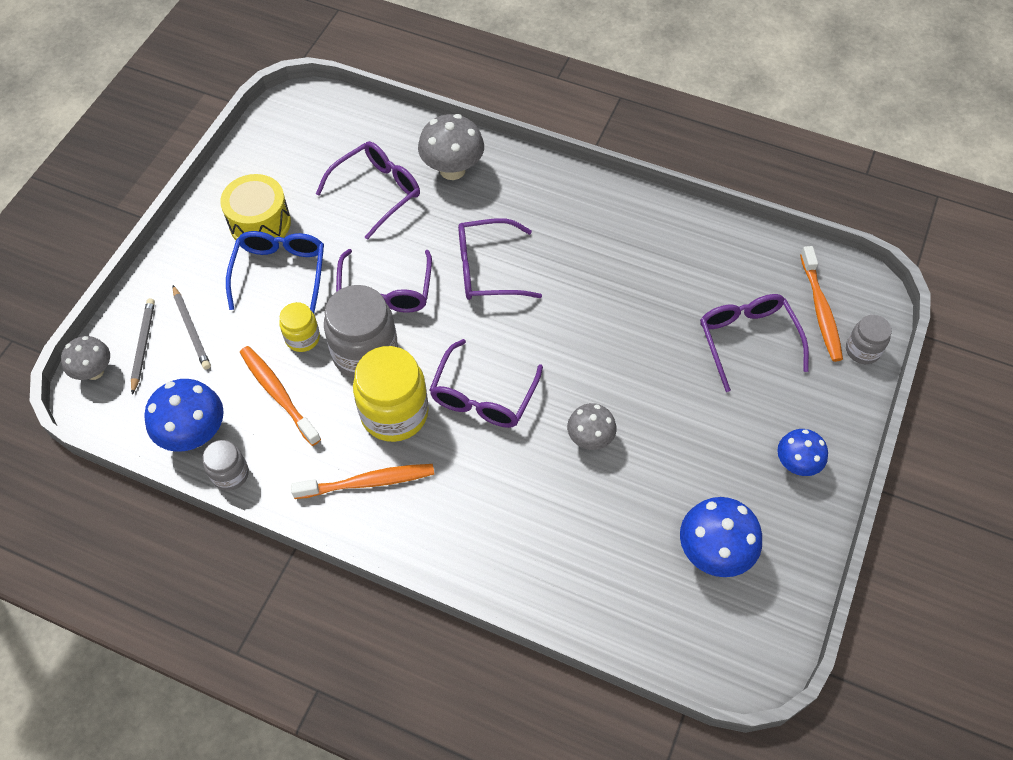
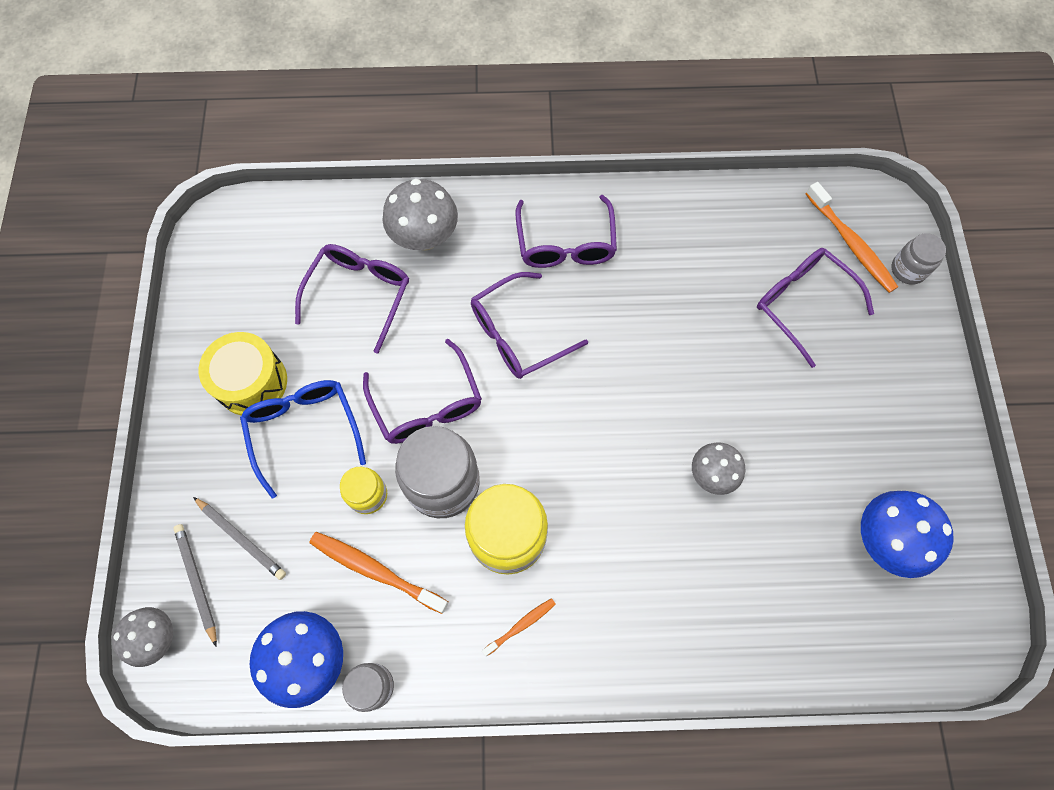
camera: 25 degrees left, 10 degrees up
orange toothbrush [291,464,434,499] -> orange toothbrush [482,598,556,657], size x0.55
purple glasses [429,339,543,428] -> purple glasses moved to [515,195,617,268]
blue mushroom [777,429,828,476] -> none

